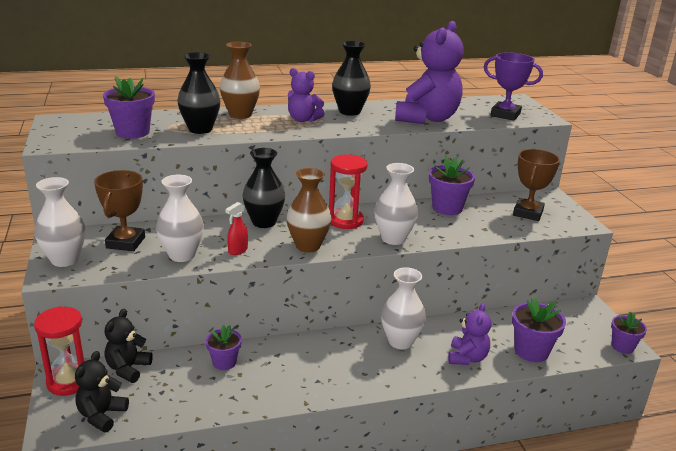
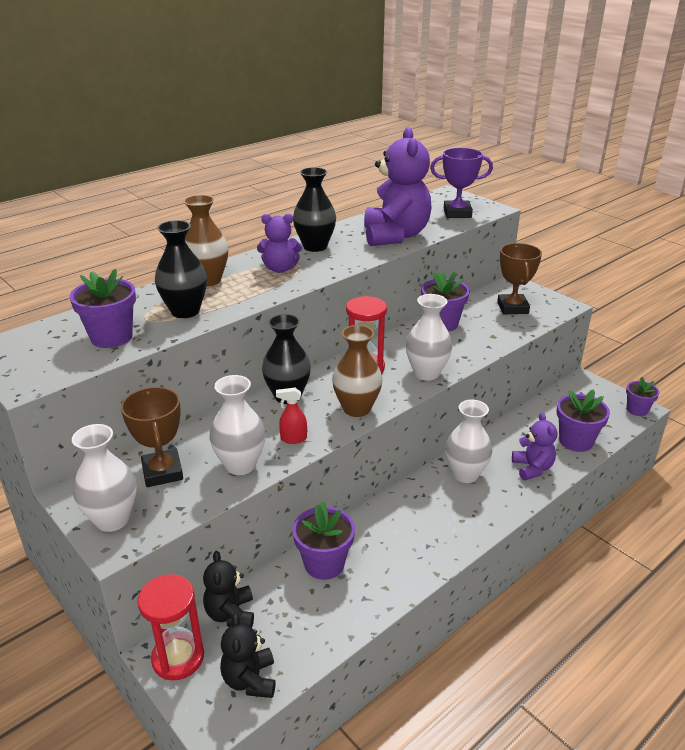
camera: 25 degrees left, 5 degrees up
purple flower pot [206,325,242,370] -> purple flower pot [292,501,355,580], size x1.53
red spray bottle [225,202,248,255] -> red spray bottle turned 75 degrees clockwise [276,388,307,444]

